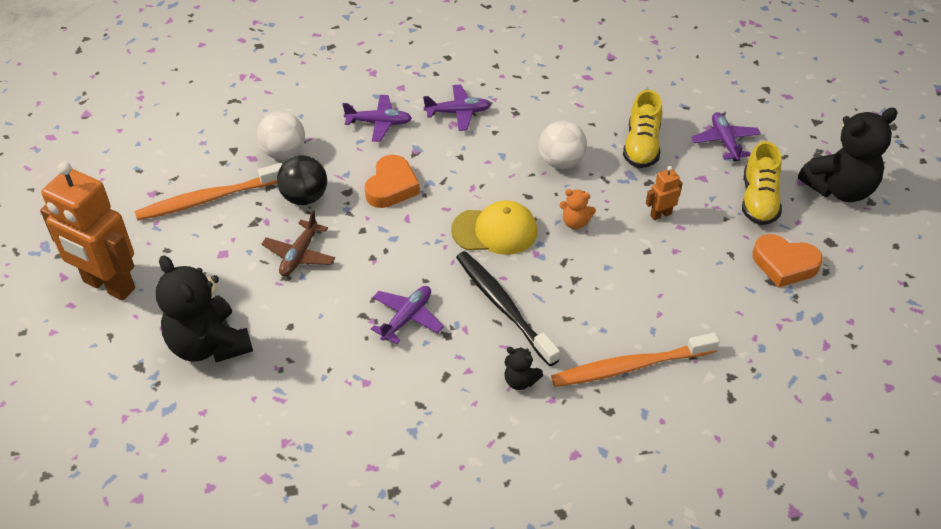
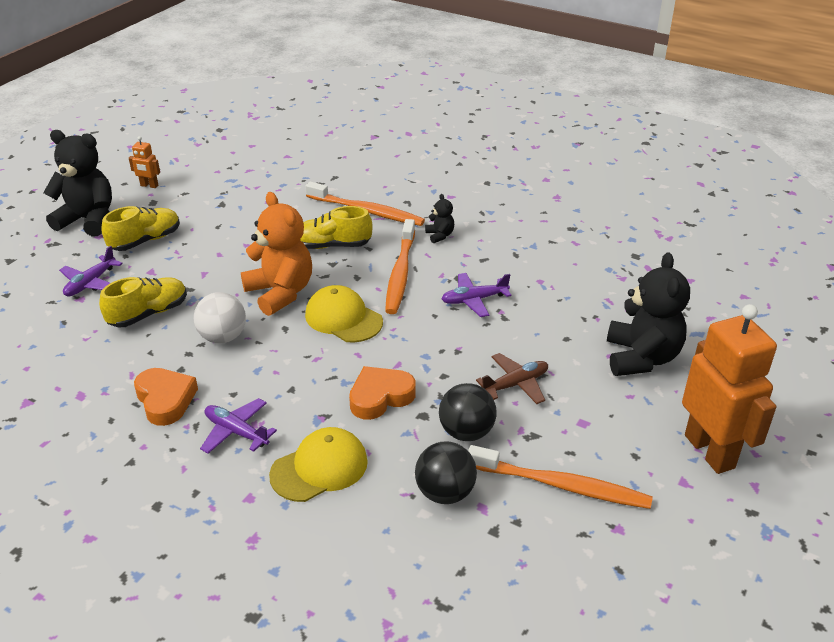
camera: 140 degrees left, 10 degrees down
white ball [257,111,305,160] -> black ball [415,441,477,504]
purple plane [343,95,412,142] -> yellow cap [269,427,368,502]
black toothbrush [456,251,560,366] -> orange toothbrush [385,219,415,314]
orange teddy bear [559,189,596,229] -> orange teddy bear [241,192,312,316], size x2.23
orange robot [646,166,683,220] -> orange robot moved to [129,136,160,188]
orange heart [752,234,823,288] -> orange heart moved to [134,368,198,426]
none -> yellow shoe [300,206,373,249]

